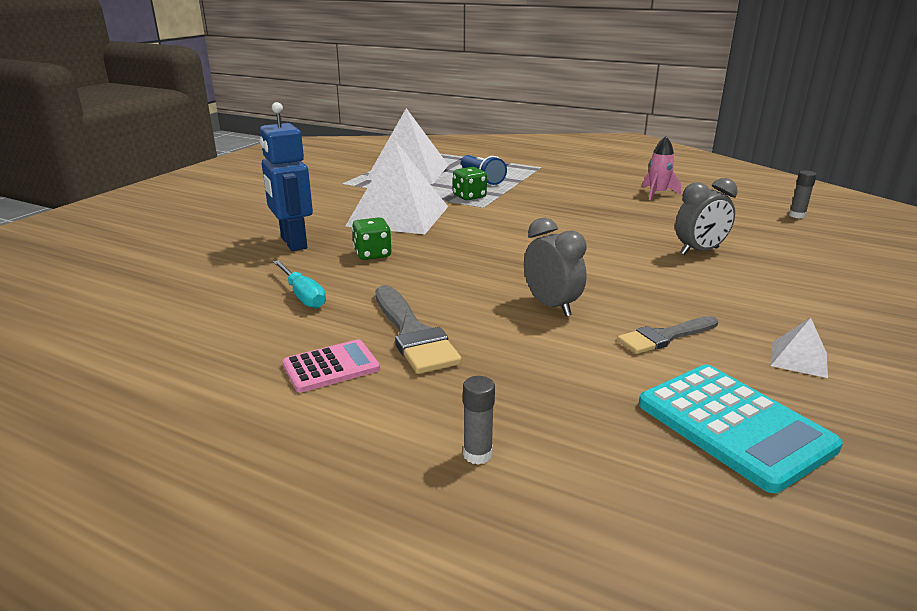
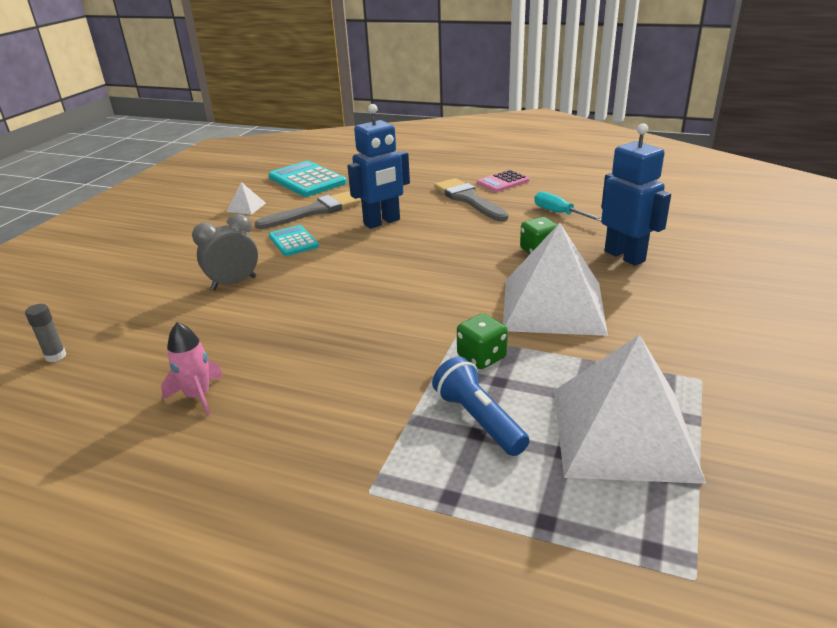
camera: 175 degrees right, 5 degrees up
grey glue stick [463,376,495,465] -> none
grey clock [524,218,586,316] -> blue robot [347,104,410,229]
grey brush [617,316,718,354] -> grey brush [255,191,361,229], size x1.51
none -> turquoise calculator [269,225,319,256]

